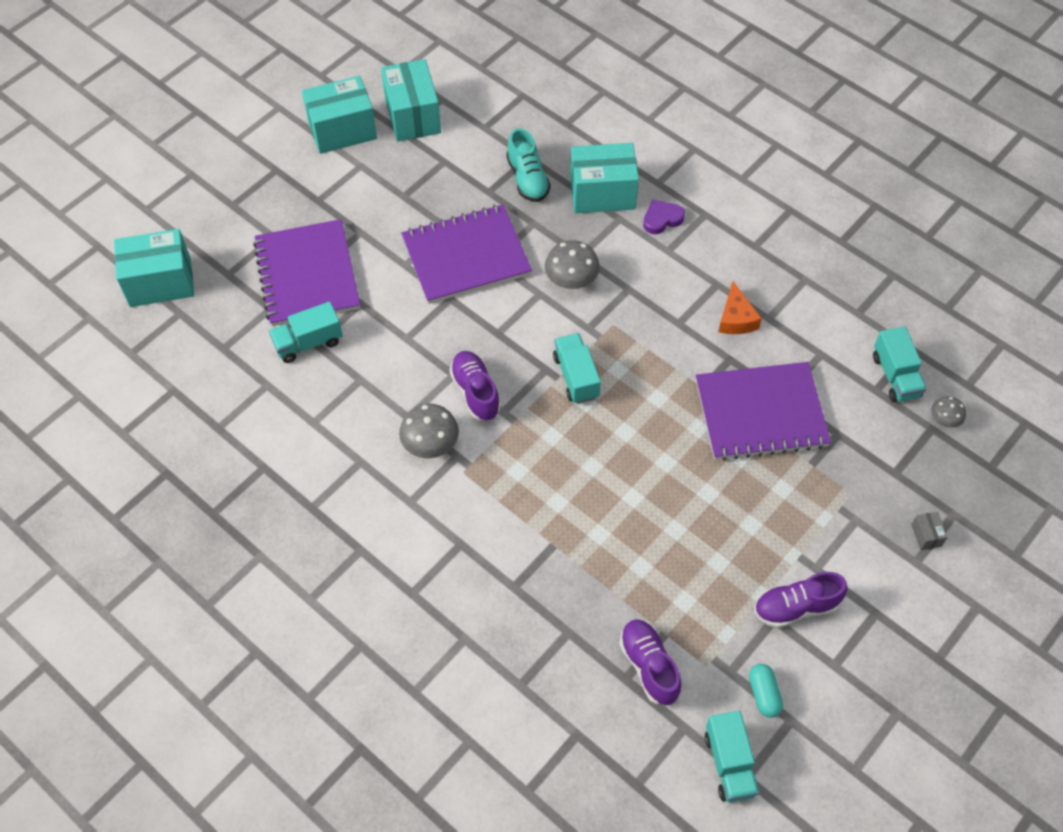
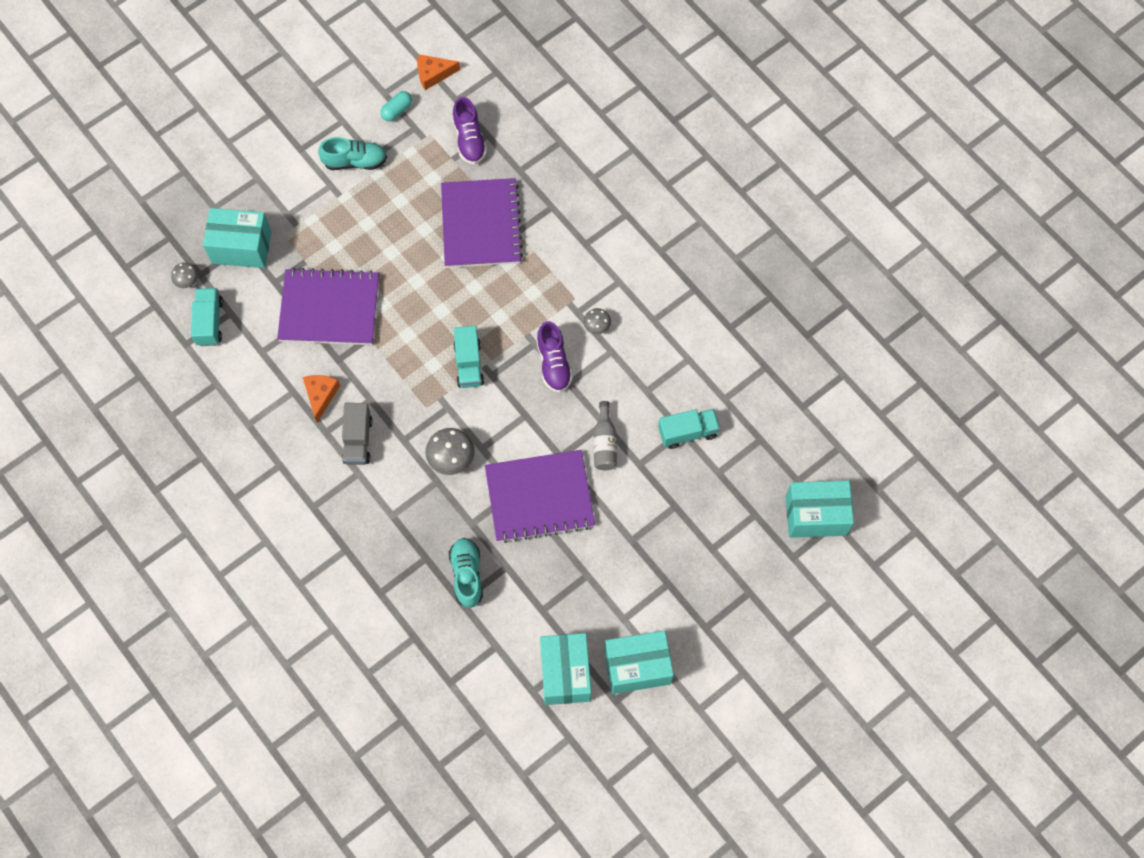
camera: 170 degrees left, 10 degrees up
purple notebook [253,219,360,326] -> purple notebook moved to [441,178,523,268]
grey mushroom [399,404,459,458] -> grey mushroom [584,308,611,334], size x0.58
turquoise box [570,143,639,213] -> turquoise box moved to [203,208,272,268]
purple heart [643,200,685,234] -> none
turquoise truck [705,711,759,802] -> orange cheese [417,54,460,90]
turquoise capsule [749,664,783,718] -> turquoise capsule turned 45 degrees clockwise [380,91,412,122]
purple shoe [754,572,848,628] -> turquoise shoe [318,137,387,170]
grey box [911,512,947,550] -> none
none -> grey truck [342,403,373,465]
none -> grey bottle [594,401,617,470]

